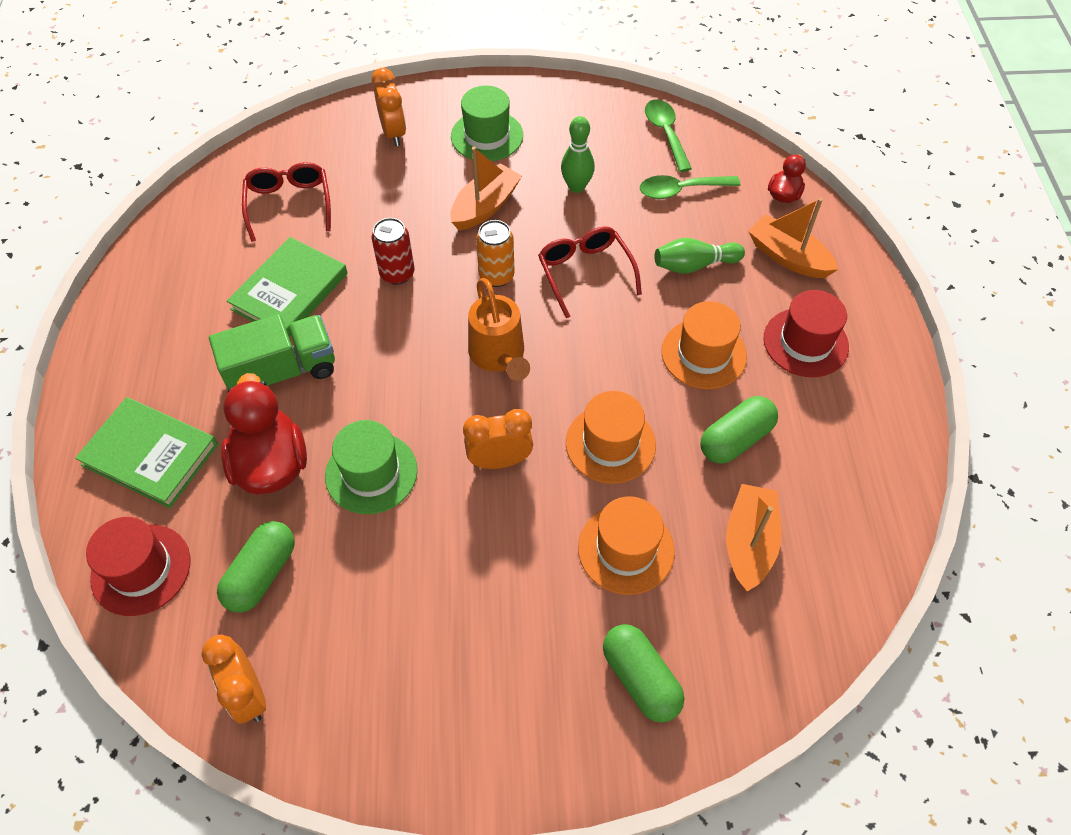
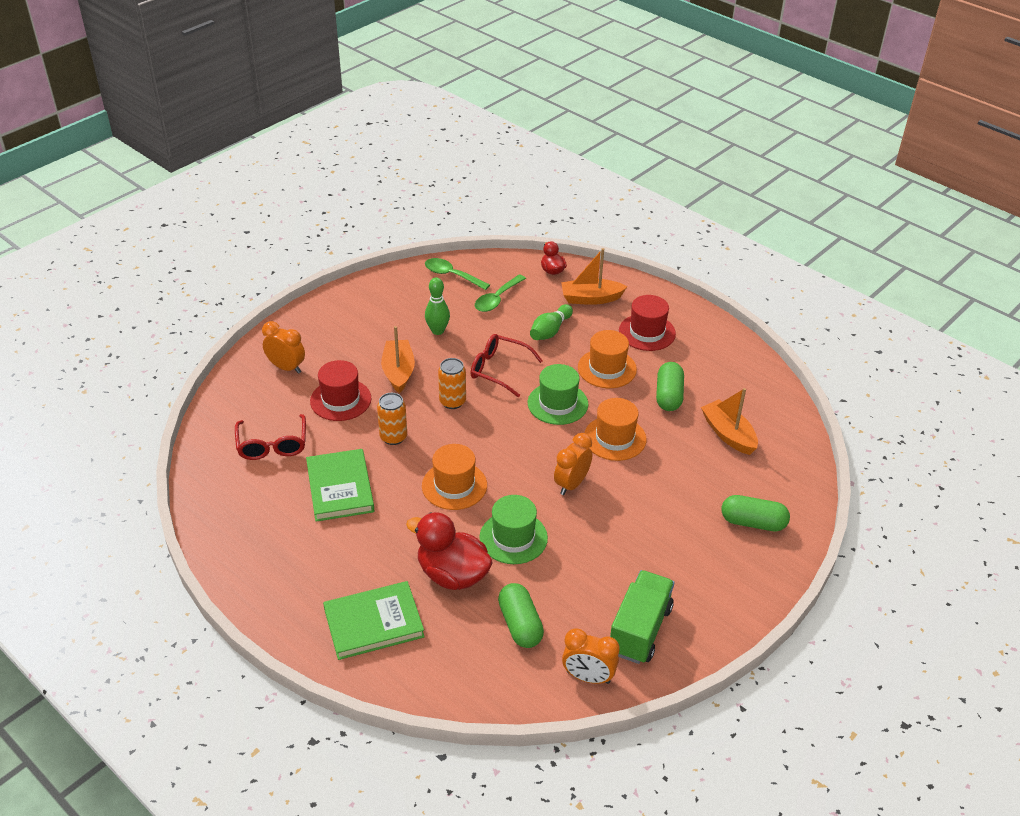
camera: 45 degrees left, 15 degrees down
red hat [86,517,190,616] -> red hat moved to [310,360,372,421]
green truck [209,314,335,389] -> green truck moved to [610,570,674,664]
red glasses [242,162,331,242] -> red glasses turned 135 degrees counterclockwise [235,414,306,460]
red can [371,218,415,285] -> orange can [377,393,407,445]
green hat [451,86,523,161] -> green hat moved to [528,364,588,425]
orange watering can [468,278,530,381] -> none
orange hat [578,496,675,595] -> orange hat moved to [422,444,487,510]

